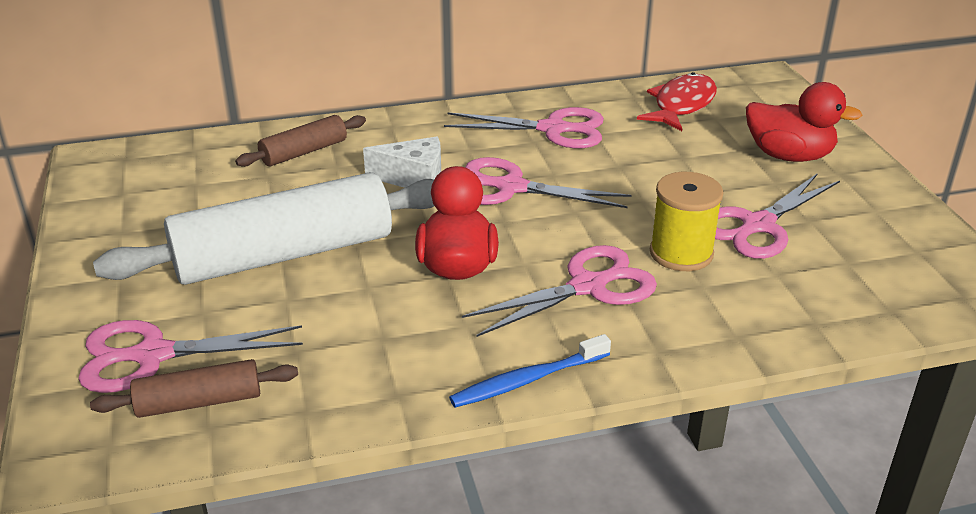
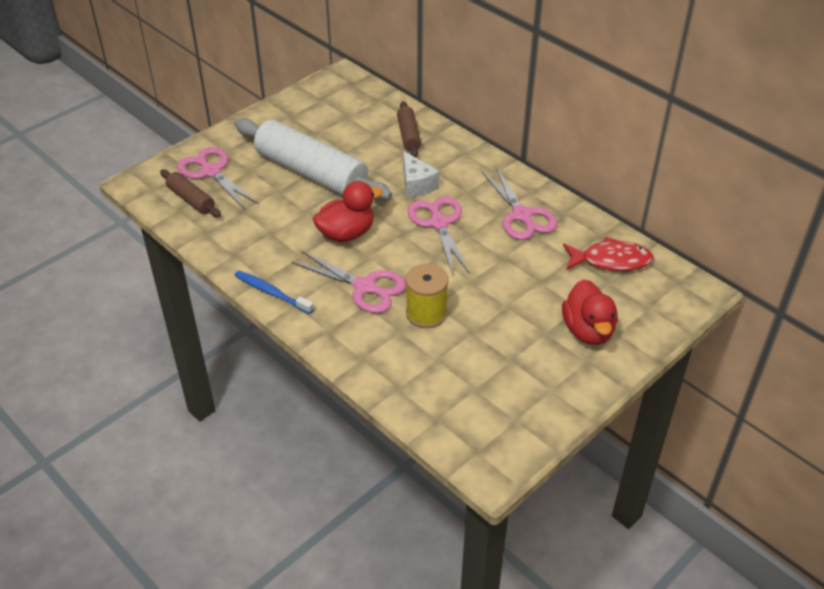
camera: 60 degrees right, 10 degrees up
brown rolling pin [235,115,366,167] -> brown rolling pin turned 60 degrees clockwise [397,101,421,158]
pink scissors [715,173,840,259] -> none

